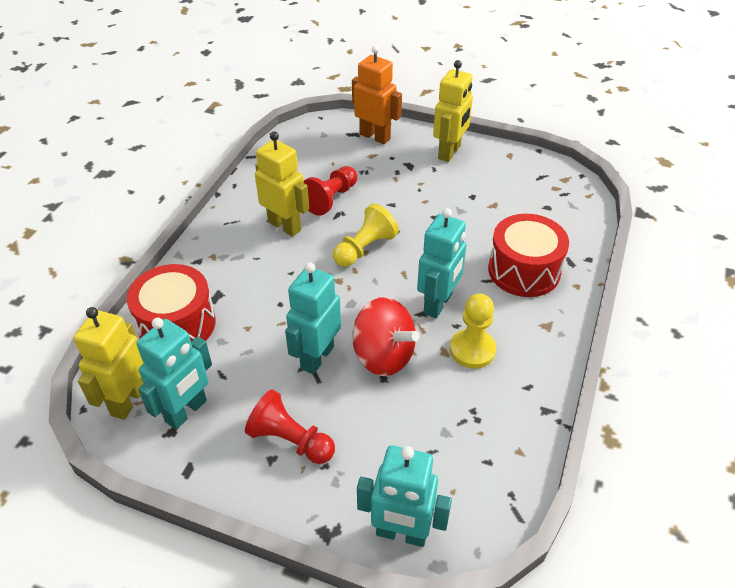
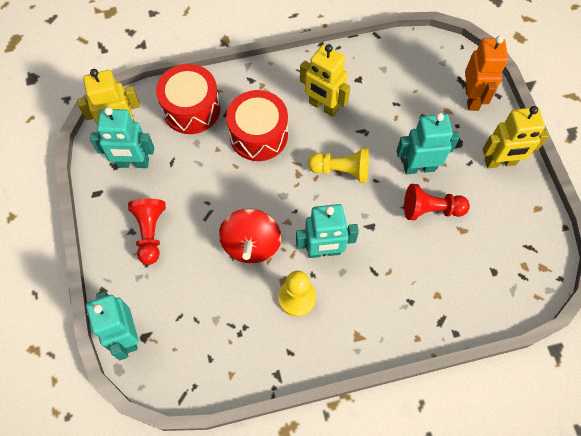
camera: 55 degrees right, 20 degrees up
yellow robot [255,132,309,237] -> yellow robot turned 120 degrees clockwise [300,44,351,117]
turquoise robot [285,262,341,374] -> turquoise robot moved to [396,113,459,174]
red pawn [303,166,357,216] -> red pawn moved to [404,184,470,220]
red drum [488,214,569,297] -> red drum moved to [226,90,288,161]

